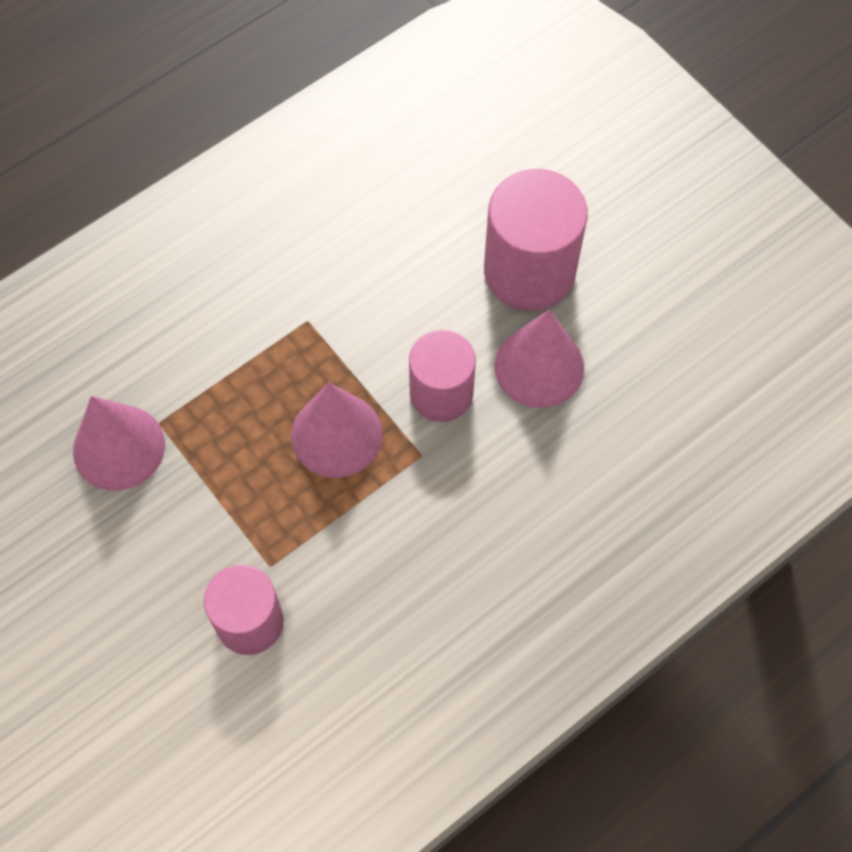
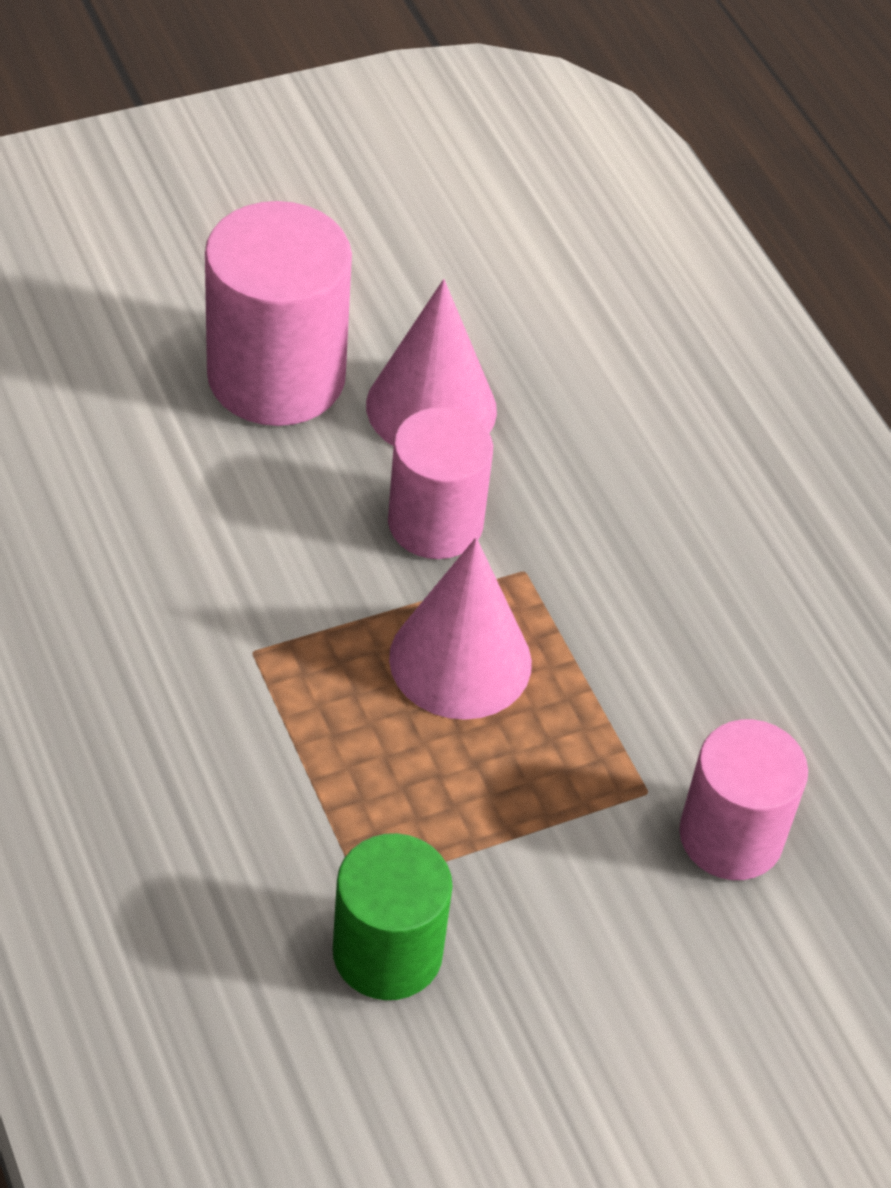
camera: 80 degrees left, 15 degrees down
pink cone [73,396,165,491] -> green cylinder [333,833,453,1000]

